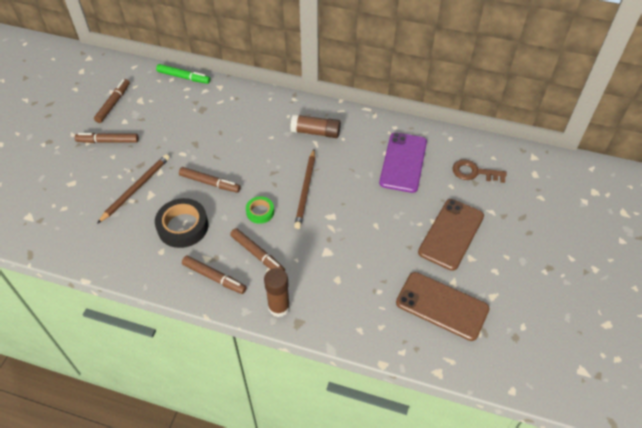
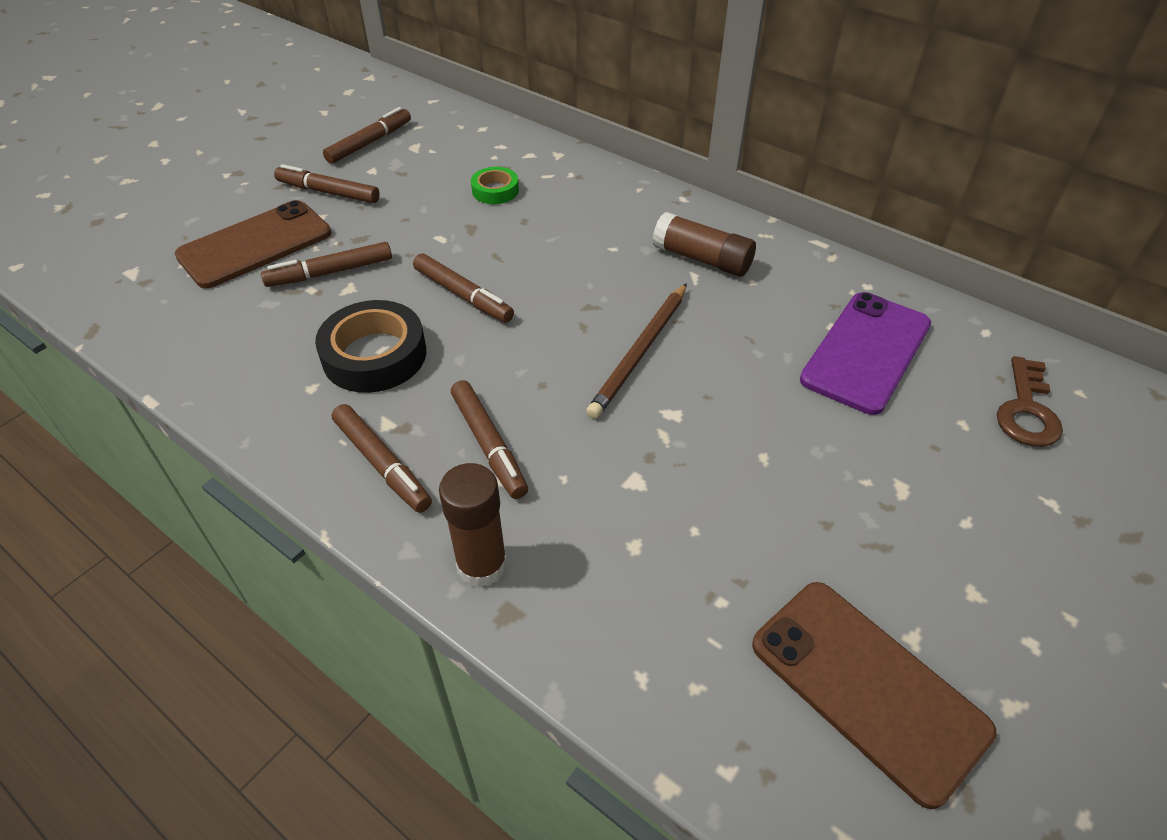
camera: 20 degrees right, 5 degrees down
brown pencil [97,154,170,224] -> brown marker [261,242,392,287]
green marker [156,64,210,84] -> none
green tape [246,196,274,224] -> green tape moved to [471,167,519,204]
brown phone [418,199,484,271] -> brown phone moved to [174,200,331,289]
brown key [452,160,507,183] -> brown key turned 105 degrees counterclockwise [997,356,1063,447]

